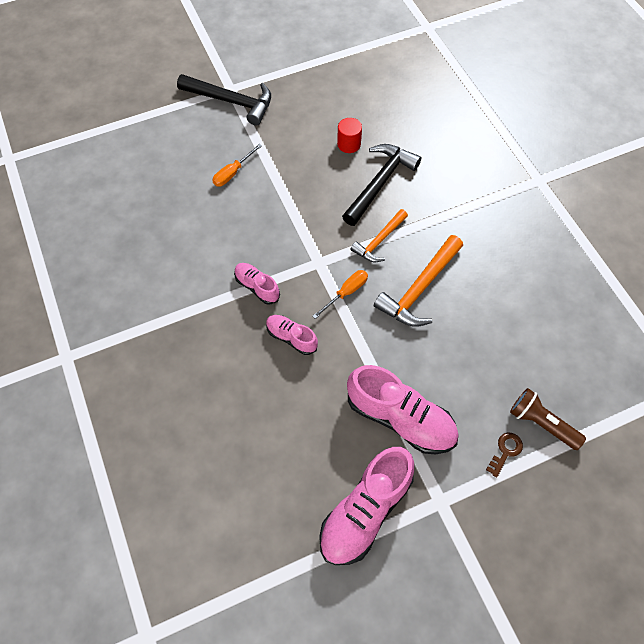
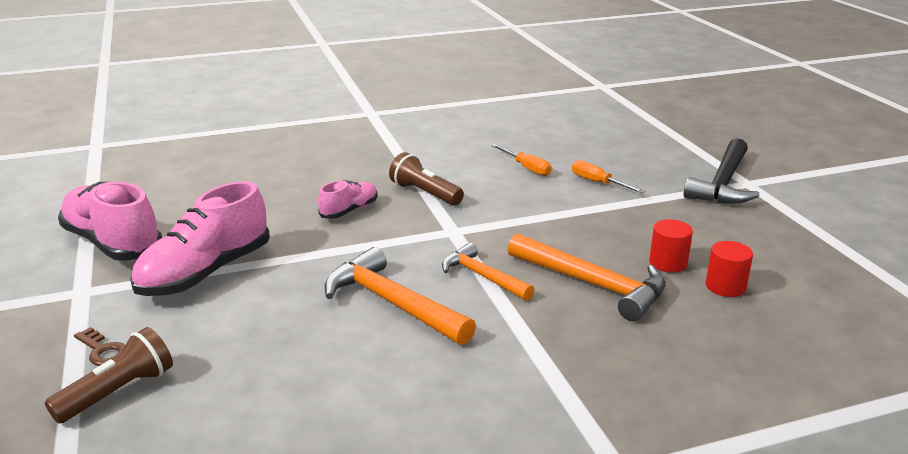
camera: 95 degrees right, 35 degrees down
pink shoe [234,263,280,305] -> brown flashlight [389,152,464,205]
orange screwdriver [313,270,368,319] -> orange screwdriver moved to [491,144,552,176]
black hammer [342,144,421,226] -> orange hammer [508,233,666,321]
none -> red cylinder [706,241,753,297]

